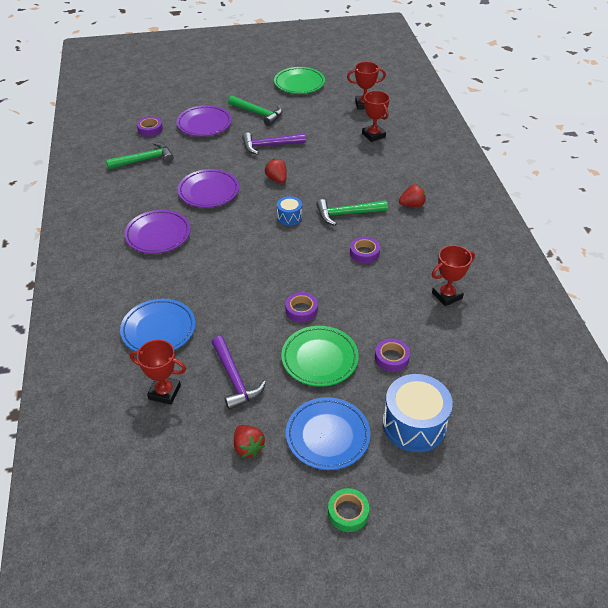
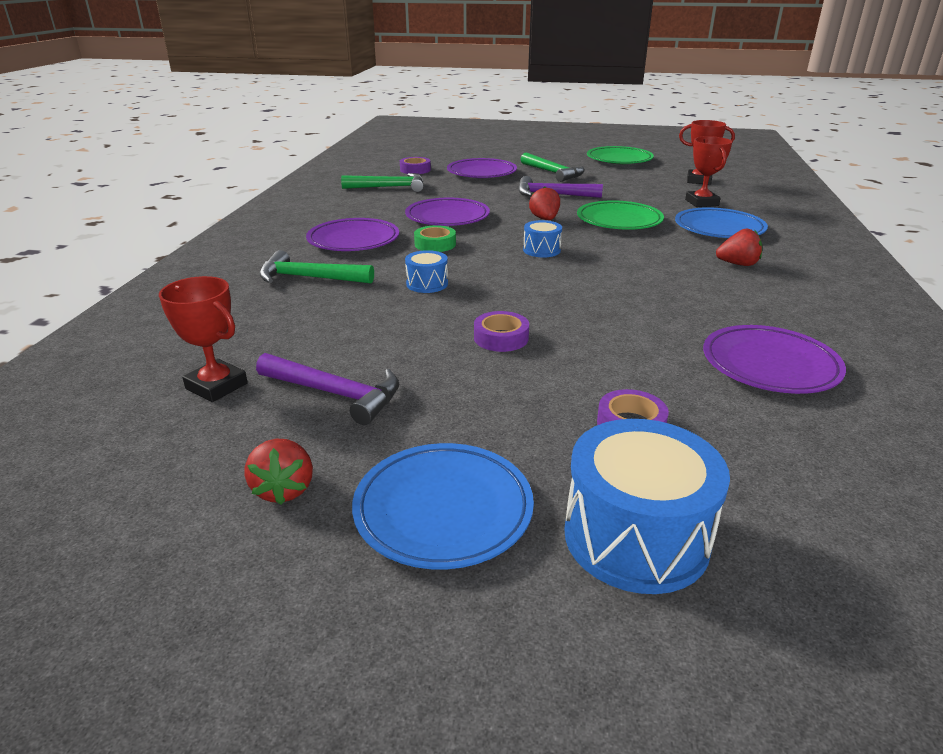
camera: 20 degrees right, 15 degrees down
blue plate [120,299,195,351] -> blue plate moved to [675,207,768,238]
purple hammer [211,336,266,410] -> purple hammer turned 60 degrees counterclockwise [256,353,399,425]
green plate [281,326,359,387] -> green plate moved to [577,200,664,230]
green hammer [316,199,388,226] -> green hammer moved to [259,250,374,284]
green tape [328,488,369,532] -> green tape moved to [414,225,456,252]
purple tape [350,237,380,264] -> none
red trophy [432,245,475,306] -> purple plate [703,325,846,394]
none -> blue drum [405,250,448,293]

